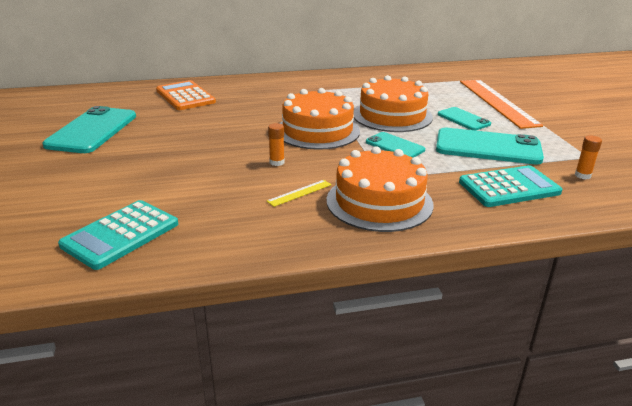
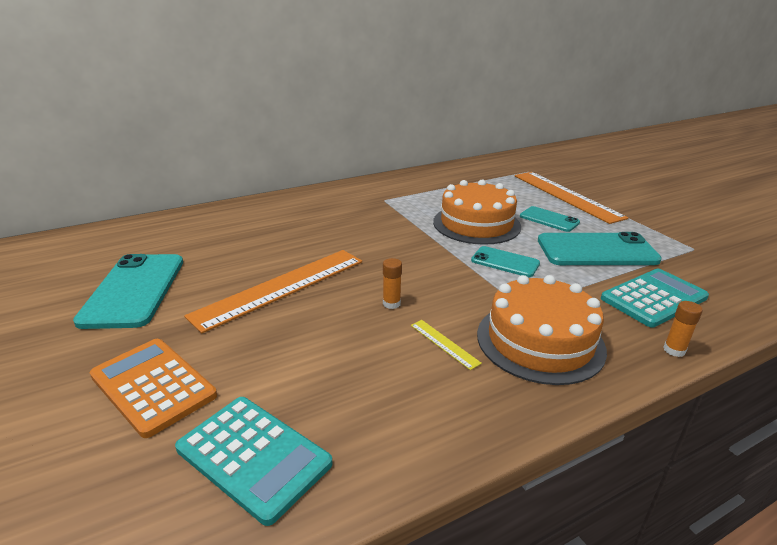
camera: 15 degrees left, 0 degrees up
turquoise calculator [58,200,178,270] -> turquoise calculator turned 75 degrees counterclockwise [175,397,333,526]
orange calculator [156,80,216,110] -> orange calculator moved to [90,339,217,438]
yellow ruler [267,180,332,207] -> yellow ruler turned 75 degrees counterclockwise [411,320,482,370]
orange cake [279,88,360,150] -> none
orange glue stick [575,135,602,180] -> orange glue stick moved to [663,301,703,357]
none -> orange ruler [184,250,362,334]

